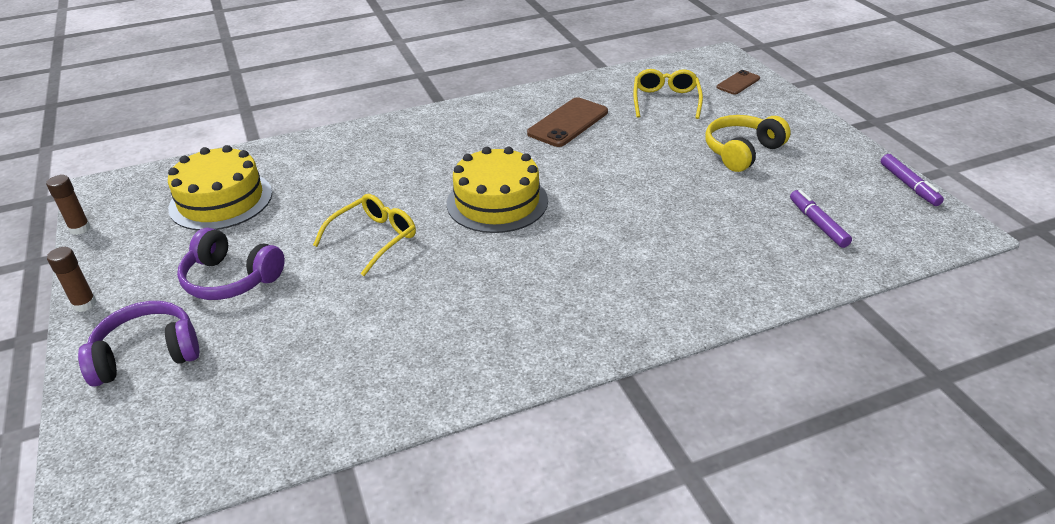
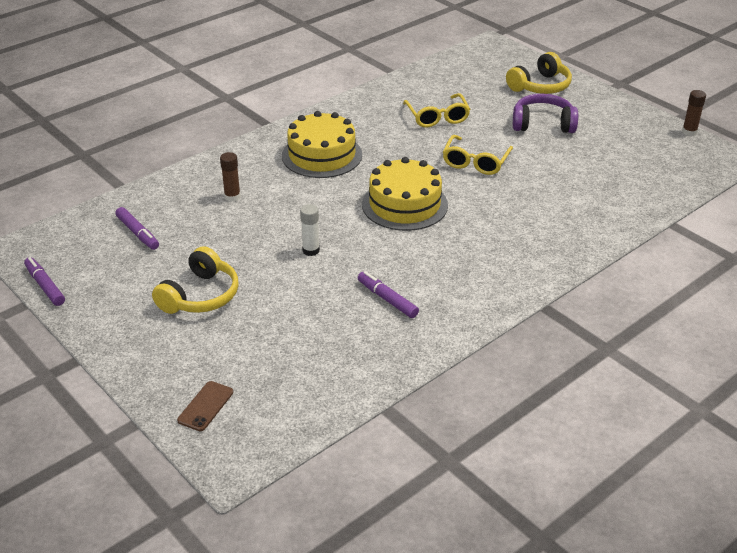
camera: 160 degrees right, 0 degrees up
brown glue stick [47,247,97,312] -> brown glue stick moved to [220,152,241,202]
purple headphones [78,301,199,387] -> yellow headphones [506,52,572,94]
yellow cake [168,145,272,231] -> yellow cake moved to [282,111,362,178]
brown phone [527,97,608,147] -> purple marker [358,271,419,318]
yellow glasses [633,69,703,119] -> yellow glasses moved to [403,93,470,127]
none -> white glue stick [300,204,320,256]

